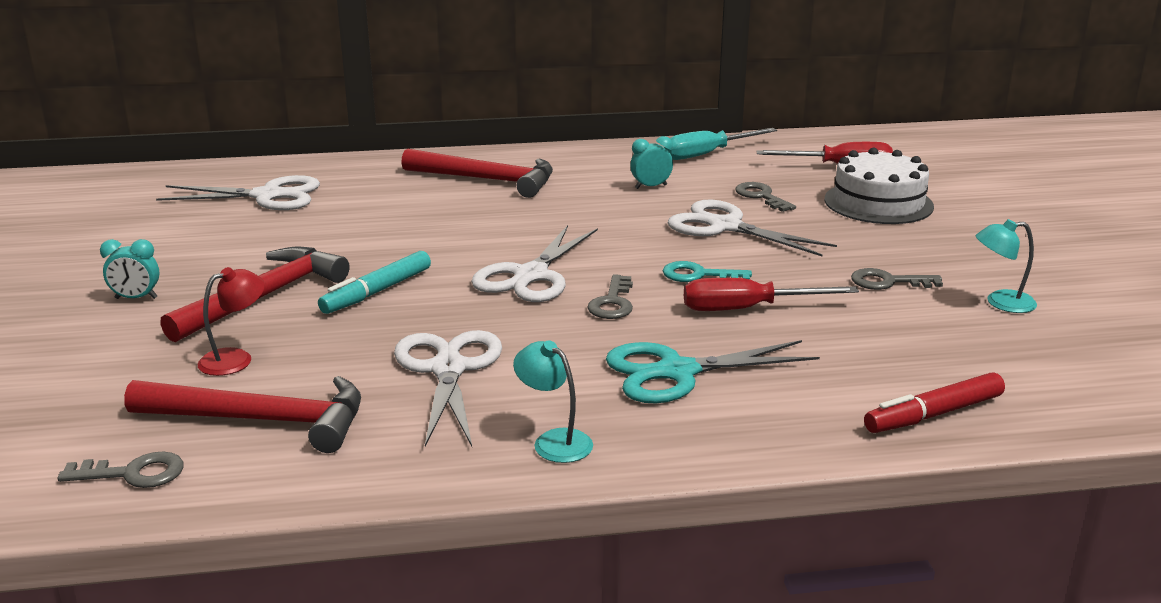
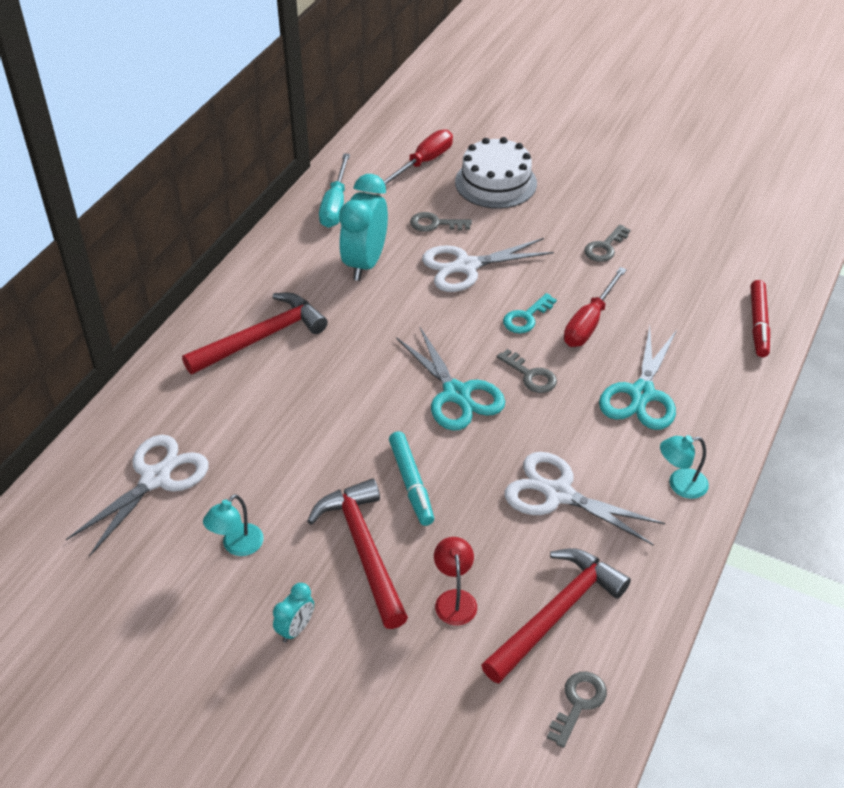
camera: 55 degrees left, 20 degrees up
white scissors [471,225,598,302] -> turquoise scissors [396,327,505,431]
turquoise clock [630,136,673,189] -> turquoise clock [339,174,388,281], size x2.07
turquoise lamp [976,219,1037,313] -> turquoise lamp moved to [203,494,264,556]

